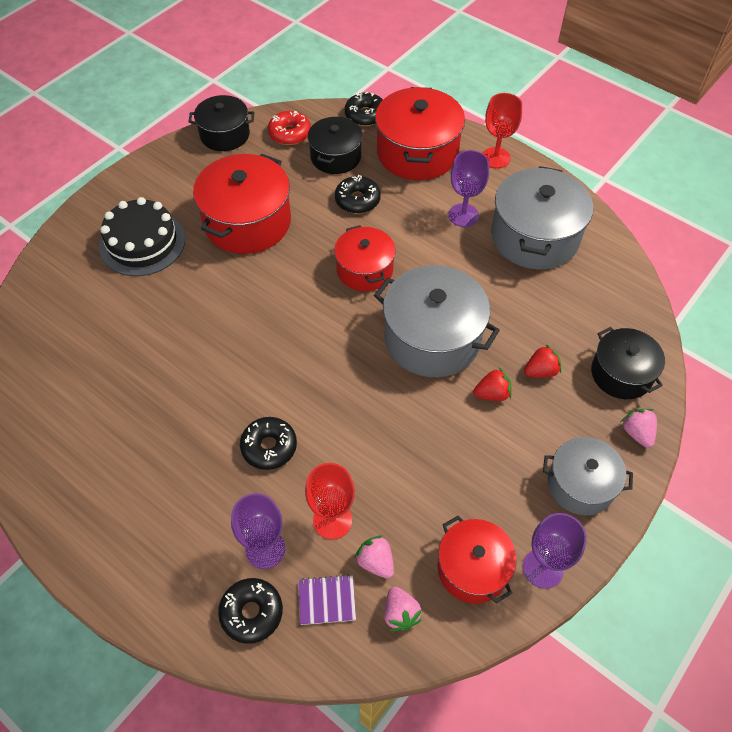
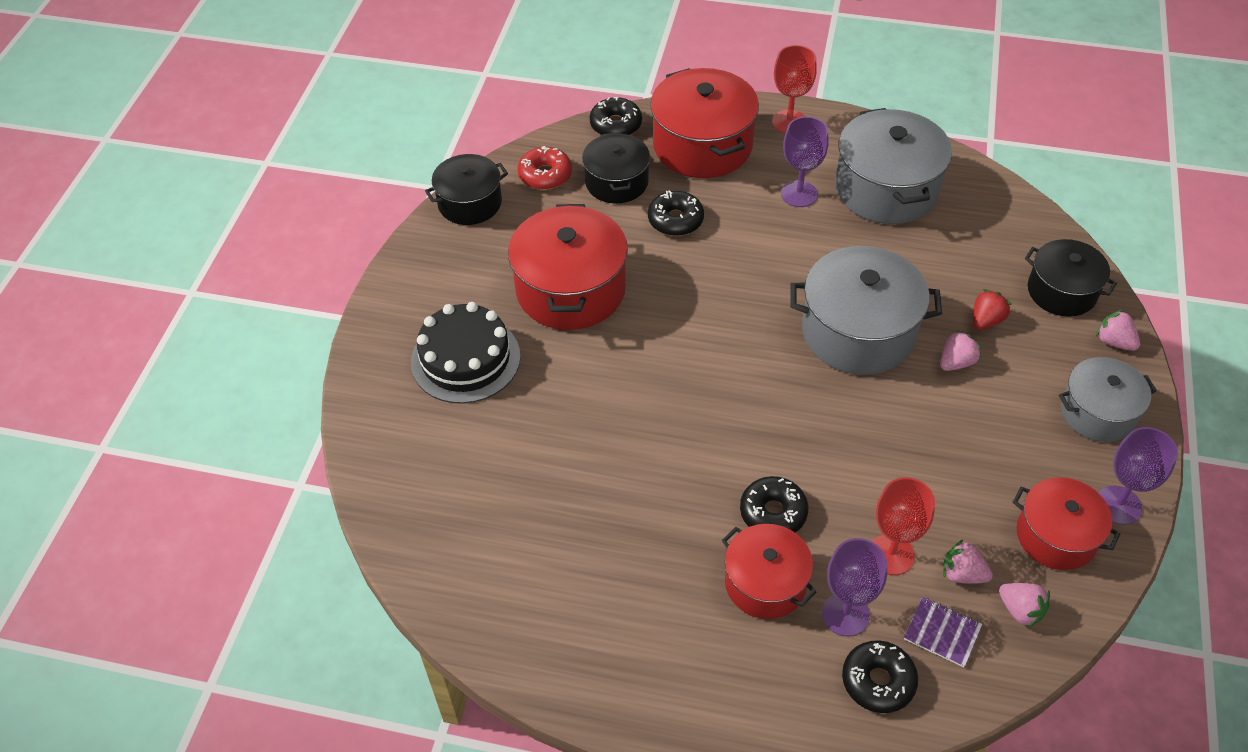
camera: 25 degrees left, 5 degrees down
purple notebook [298,575,356,625] -> purple notebook turned 60 degrees clockwise [904,597,982,667]
red pot [334,225,396,291] -> red pot moved to [722,524,816,619]
red strawberry [473,367,512,401] -> pink strawberry [940,330,982,371]

